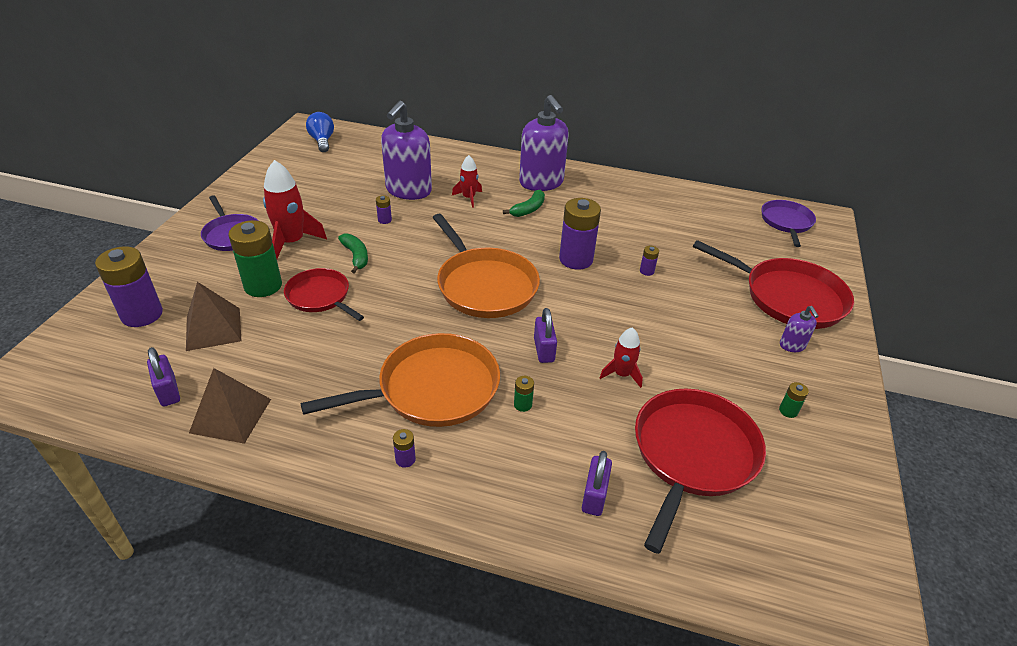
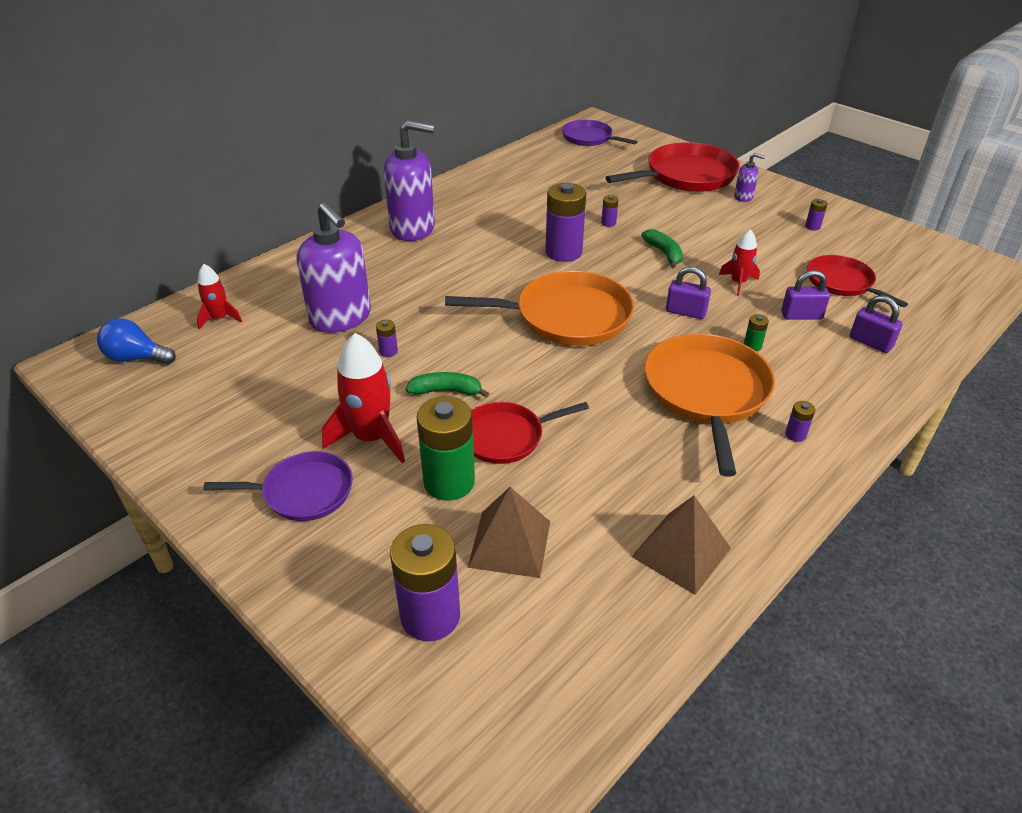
camera: 60 degrees left, 0 degrees up
purple padlock [147,347,180,406] -> purple padlock moved to [781,270,830,320]
red rocket [452,155,482,208] -> red rocket moved to [197,264,242,330]
green banana [503,190,545,217] -> green banana moved to [641,229,683,268]
red pan [635,389,766,554] -> red pan [807,255,908,308], size x0.61
green battery [779,382,809,418] -> purple battery [805,199,827,230]

